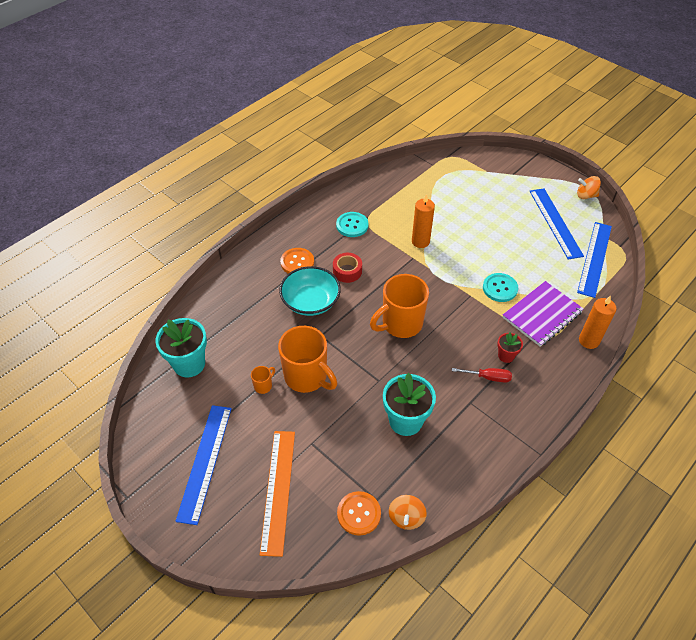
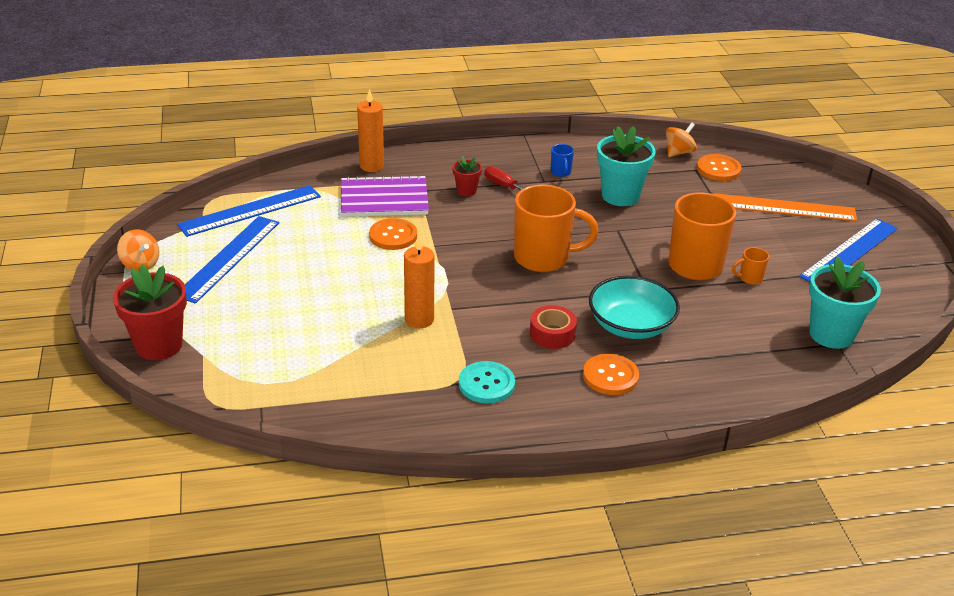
camera: 145 degrees left, 15 degrees down
orange ruler [260,431,295,557] -> orange ruler turned 60 degrees clockwise [714,193,857,222]
turquoise button [483,273,518,302] -> orange button [369,218,417,250]
none -> red flower pot [113,265,187,360]
none -> blue mug [551,144,574,177]

